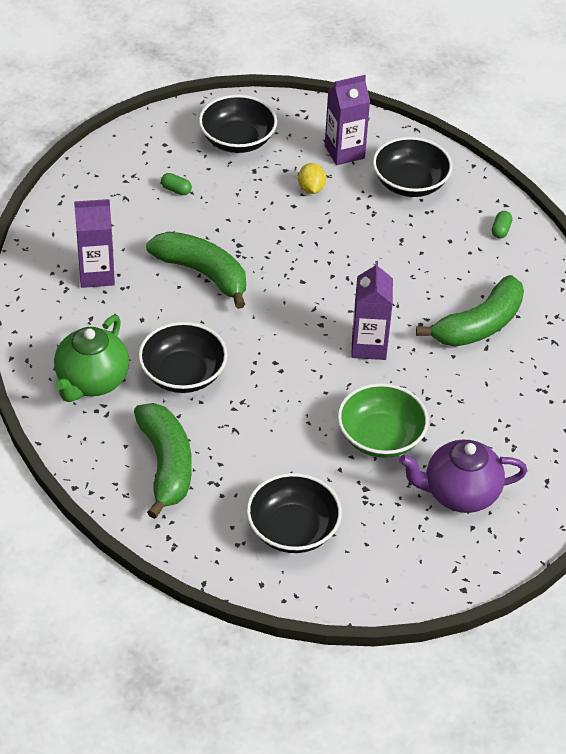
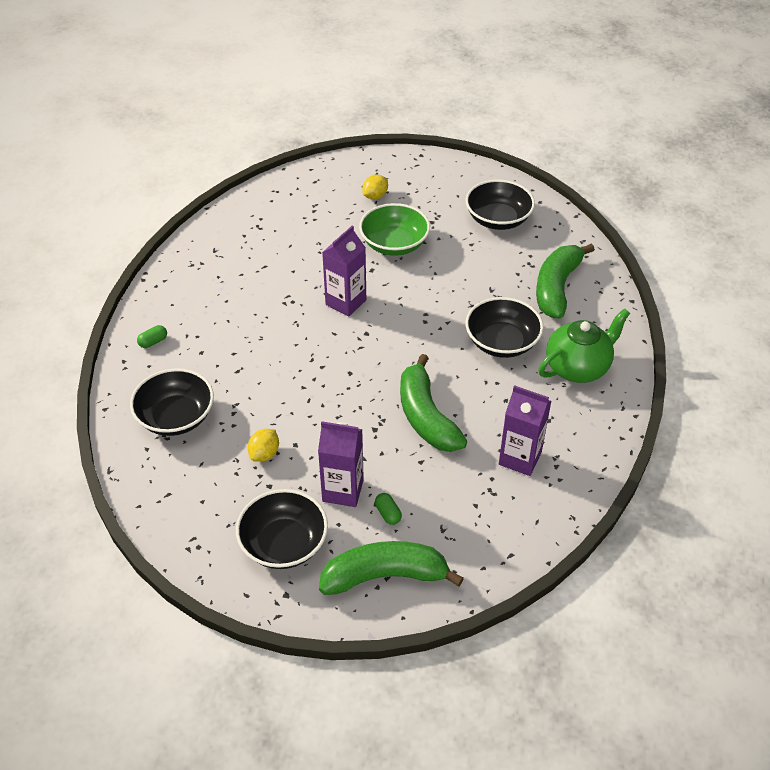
camera: 145 degrees left, 0 degrees up
purple carton [325,75,370,165] -> purple carton moved to [318,421,364,507]
purple teapot [399,440,527,513] -> yellow lemon [362,175,388,199]
green banana [416,275,524,347] -> green banana moved to [319,541,464,595]

